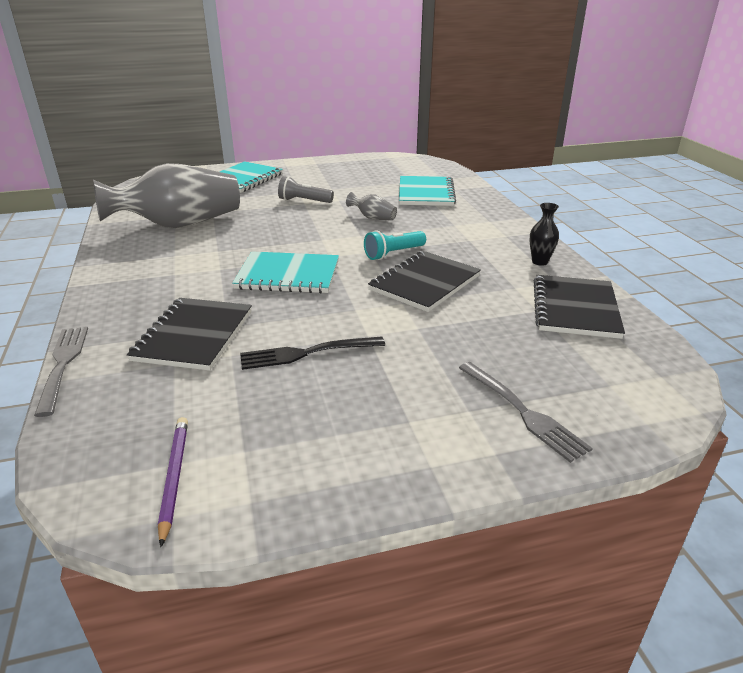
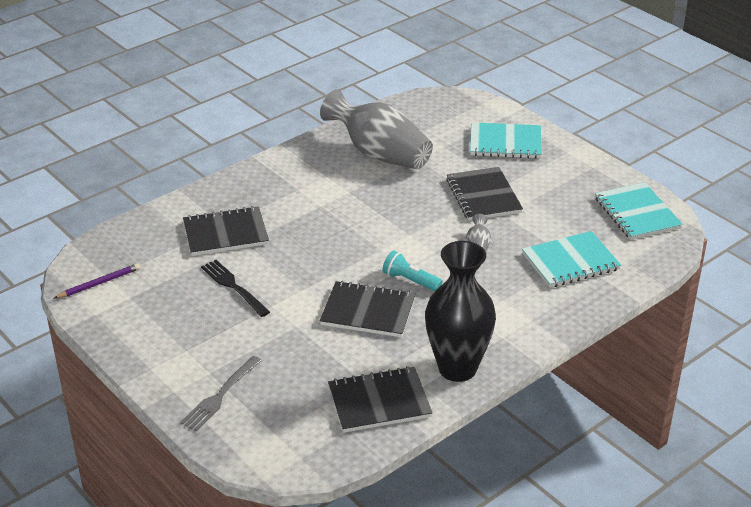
camera: 65 degrees right, 5 degrees up
grey fork [34,327,88,417] -> none
turquoise notebook [232,251,339,293] -> turquoise notebook moved to [595,182,683,240]
grey flashlight [278,176,334,203] -> black notebook [446,167,523,221]
black vase [529,203,559,266] -> black vase [425,241,496,382], size x2.49

